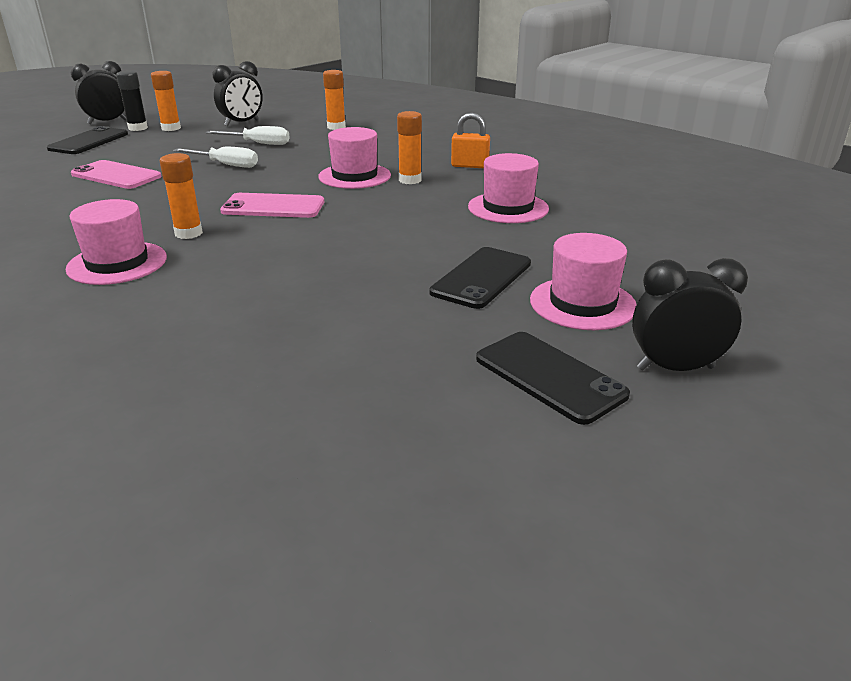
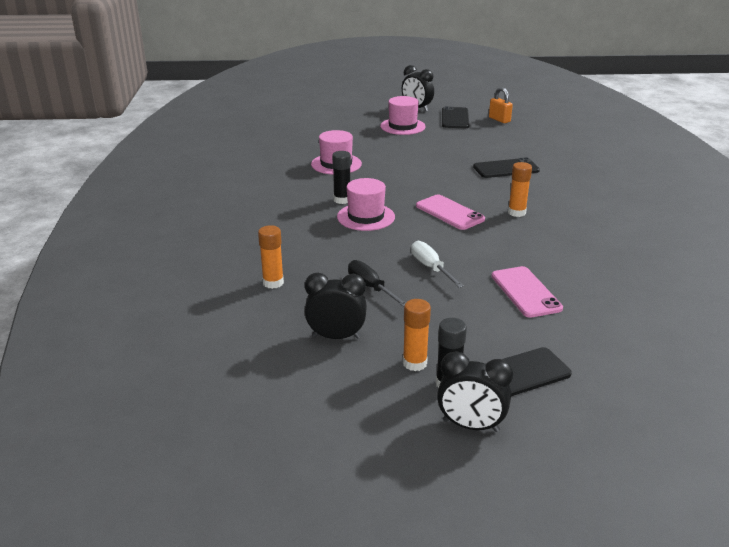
camera: 135 degrees left, 0 degrees up
pink hat [66,199,167,285] -> none
white screwdriver [206,126,290,145] -> black screwdriver [348,260,406,307]
orange glue stick [397,111,422,184] -> black glue stick [332,151,351,204]
black phone [429,247,531,309] -> black phone moved to [473,157,540,178]
orange padlock [451,113,490,168] -> orange padlock moved to [489,87,513,123]

